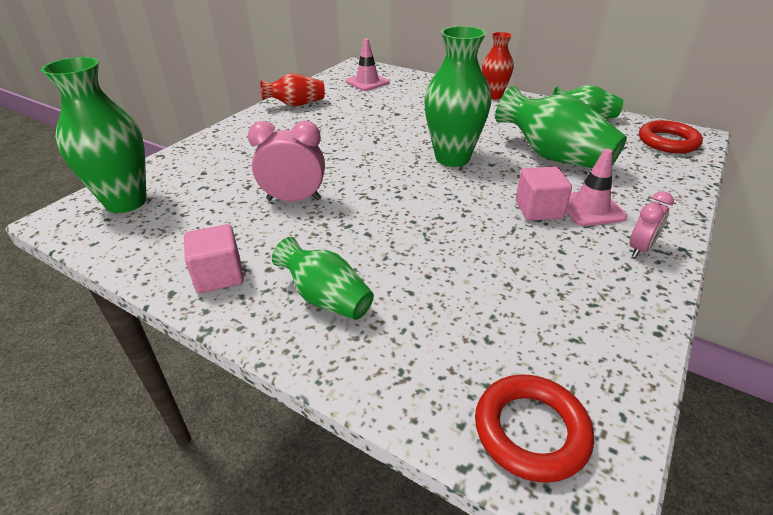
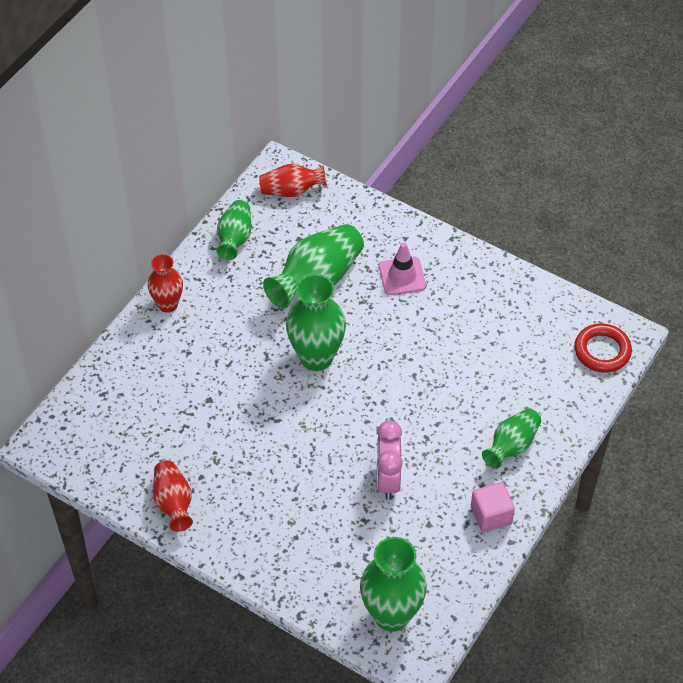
camera: 90 degrees left, 15 degrees up
pink traffic cone [346,39,390,91] -> none
pink cube [516,166,572,221] -> none
pink clock [630,191,674,257] -> none
red ring [639,120,703,154] -> red vase [259,164,326,197]

